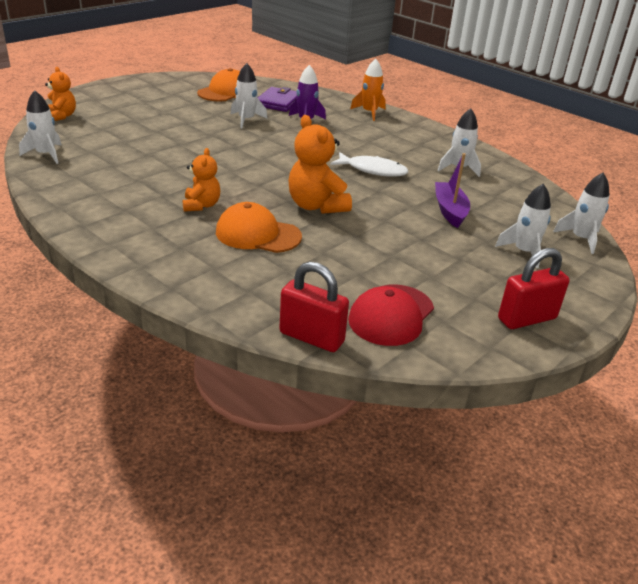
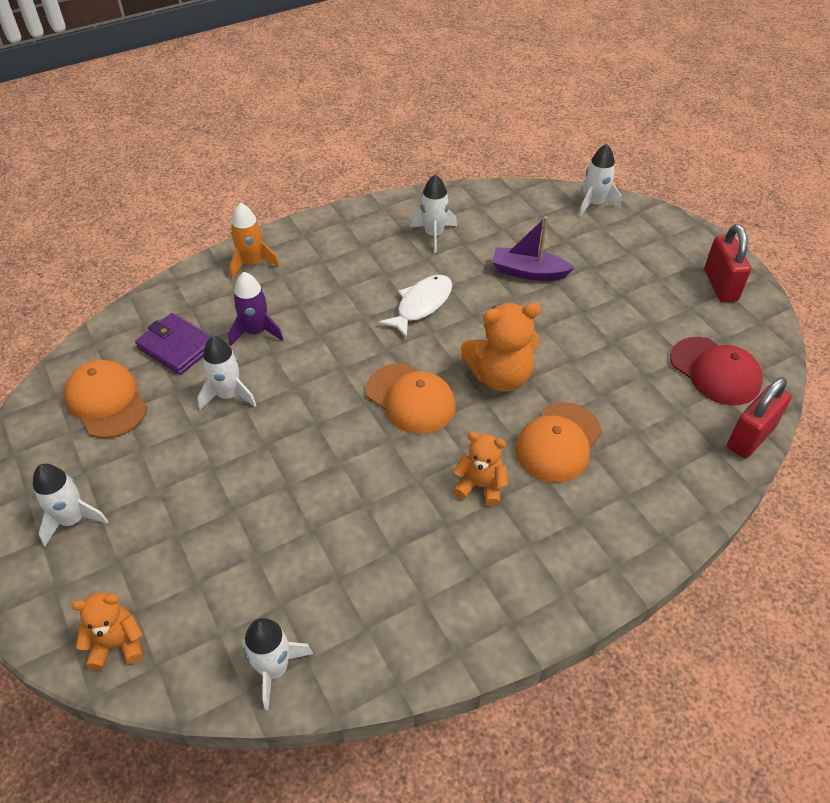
camera: 70 degrees left, 15 degrees up
white rocket [495,184,551,268] -> white rocket moved to [33,464,109,547]
none -> orange cap [366,363,456,434]

